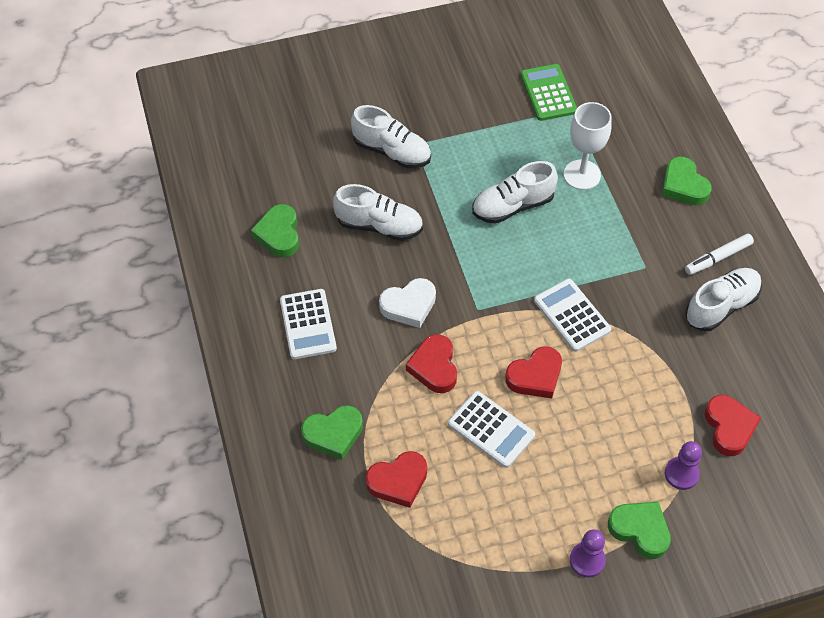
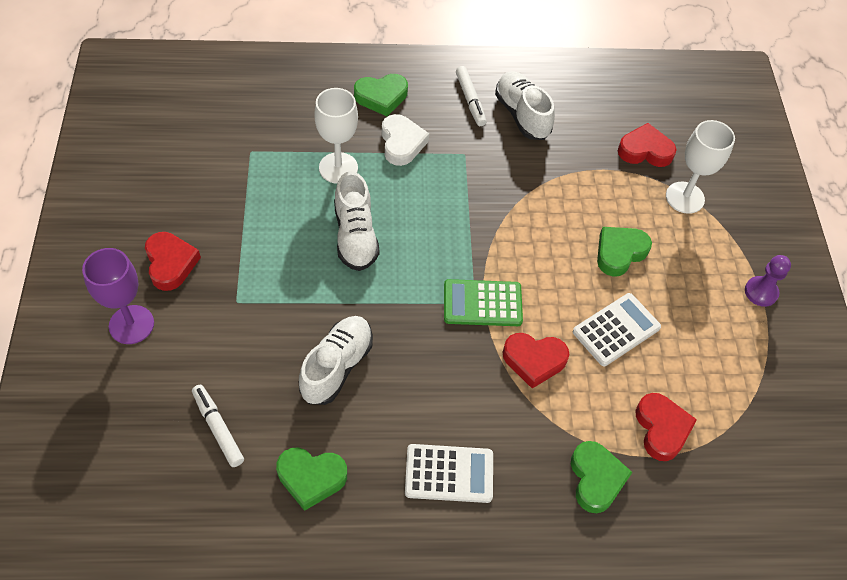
camera: 80 degrees left, 0 degrees up
white shoe [351,105,431,168] -> none
white heart [379,278,436,328] -> white heart moved to [382,114,429,166]
red heart [505,346,562,398] -> red heart moved to [145,232,201,291]
green calculator [520,64,577,121] -> green calculator moved to [444,279,523,326]
white calculator [534,279,611,352] -> none
green heart [608,502,671,559] -> green heart moved to [597,227,652,276]
purple pawn [665,441,702,490] -> white goblet [666,120,735,214]
none -> purple goblet [82,248,154,344]
none -> white marker [192,385,244,467]

